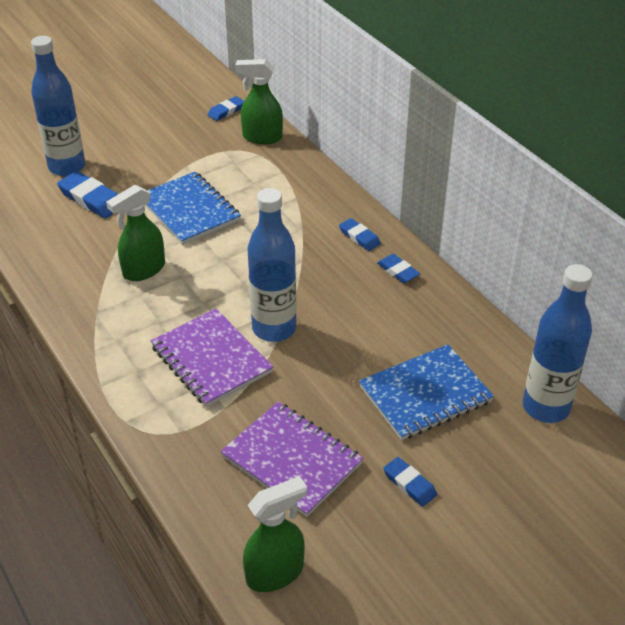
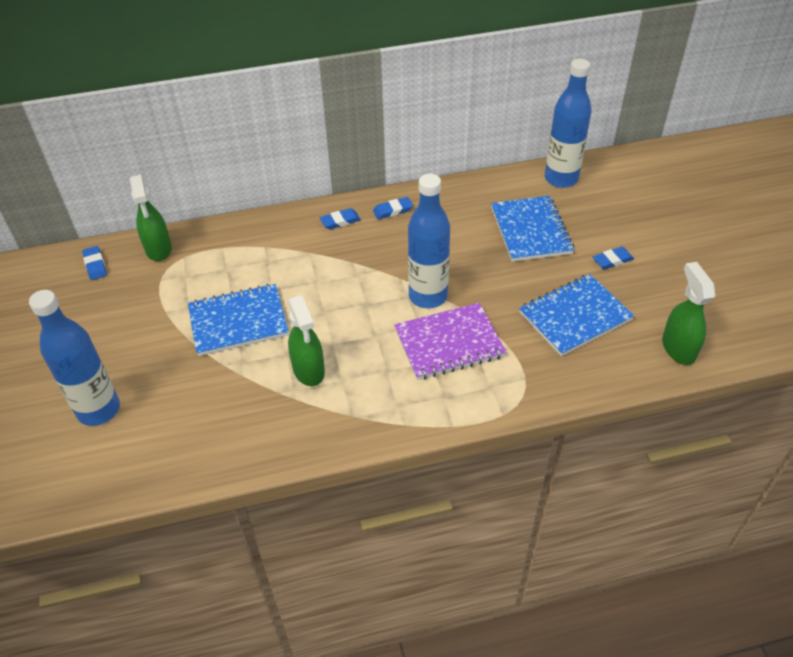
camera: 70 degrees left, 5 degrees up
blue eraser [57,171,118,219] -> none
purple notebook [221,402,364,517] -> blue notebook [519,274,634,356]
green spray bottle [235,59,283,144] -> green spray bottle turned 45 degrees counterclockwise [130,175,172,261]

